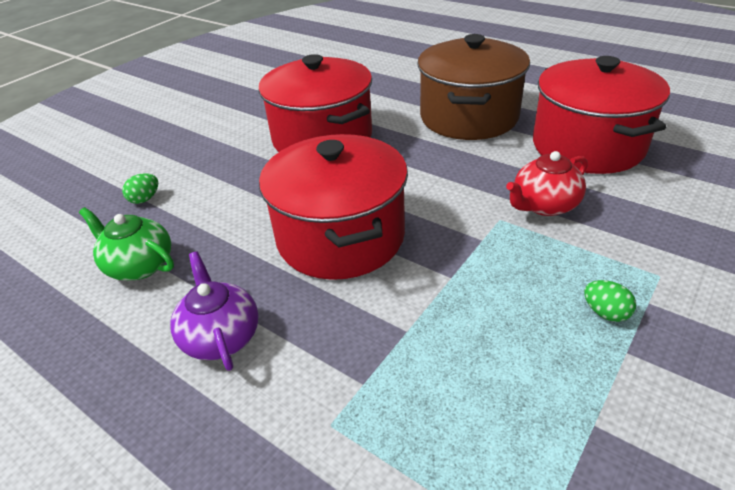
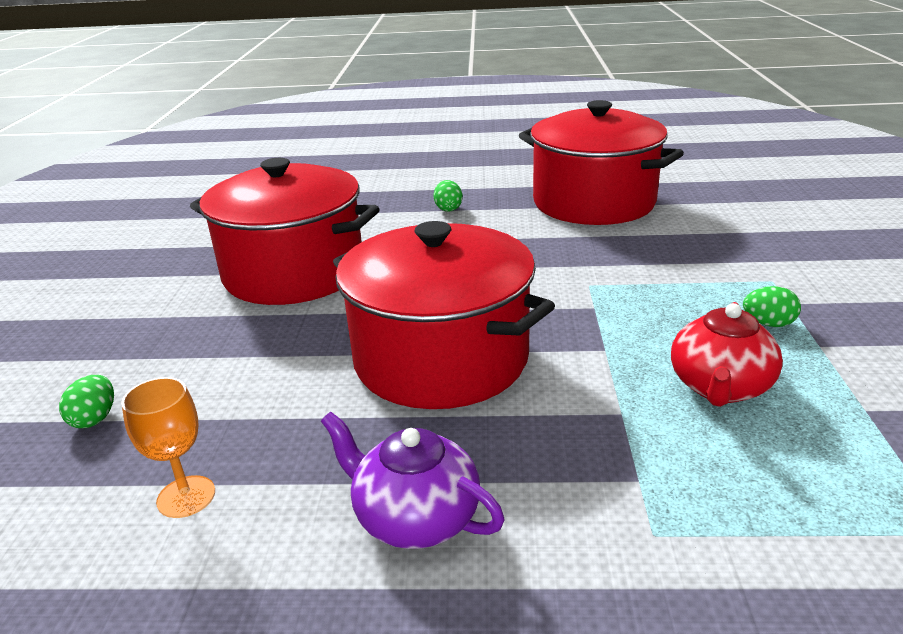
camera: 35 degrees left, 10 degrees down
green teapot [79,207,174,281] -> orange goblet [121,377,215,518]
brown pot [417,34,530,140] -> green egg [433,180,463,211]
red teapot [506,151,588,216] -> red teapot moved to [671,302,783,407]

